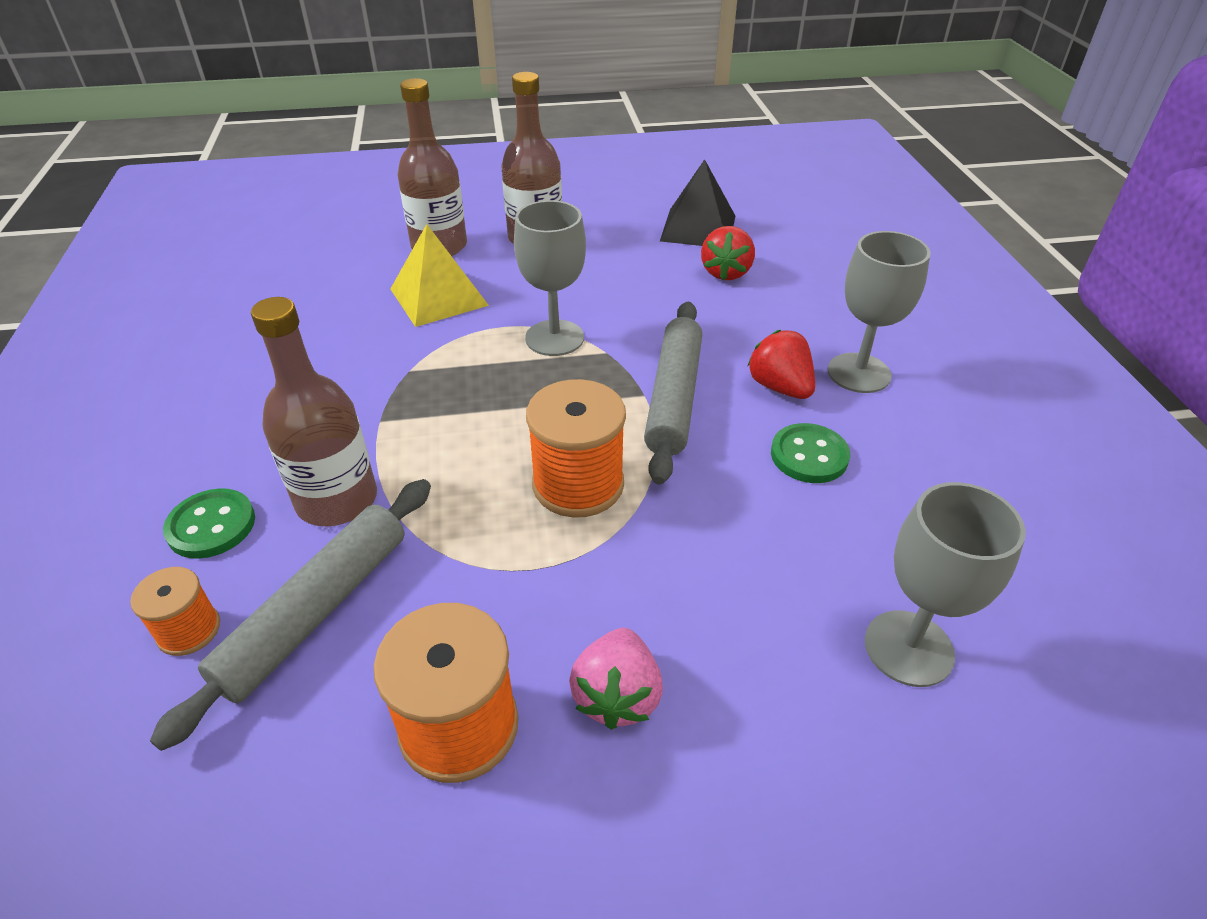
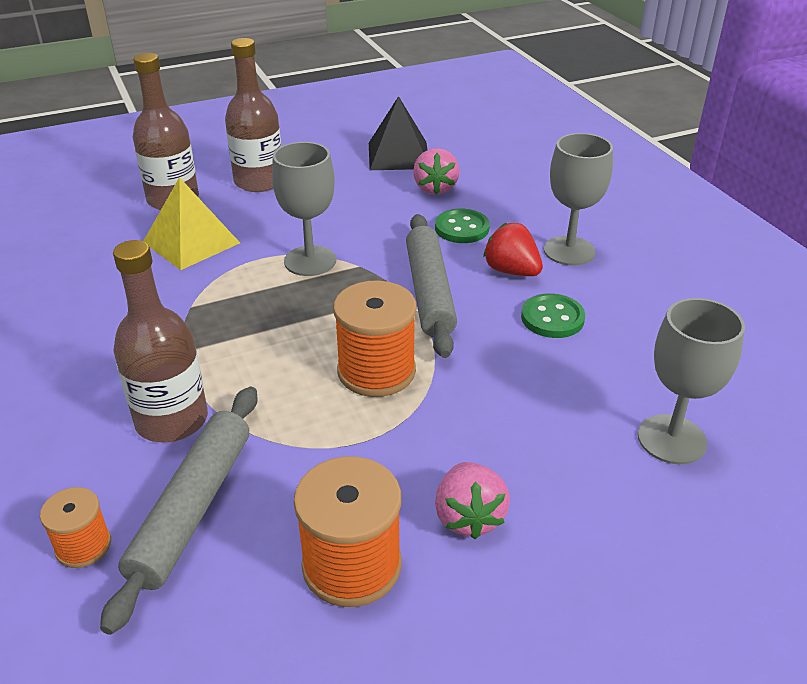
camera: 15 degrees left, 5 degrees down
green button [163,488,255,559] -> green button moved to [435,209,490,243]
red strawberry [701,226,755,280] -> pink strawberry [413,148,460,195]

